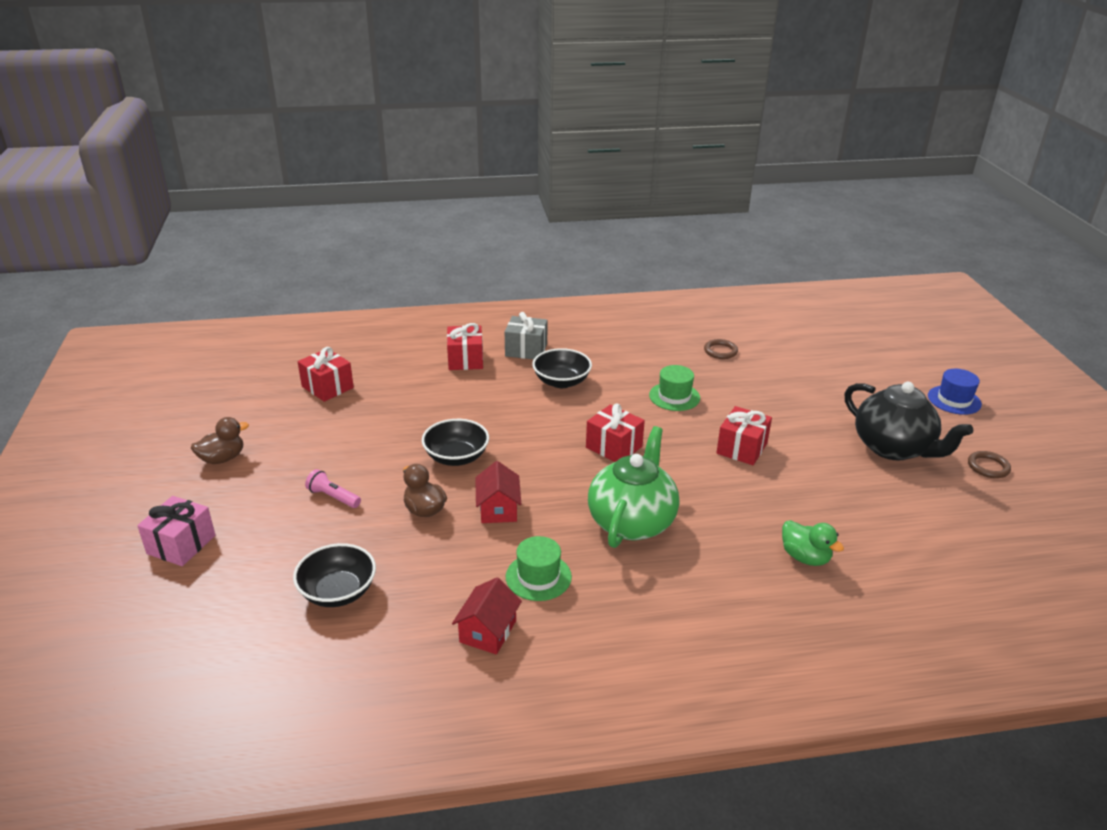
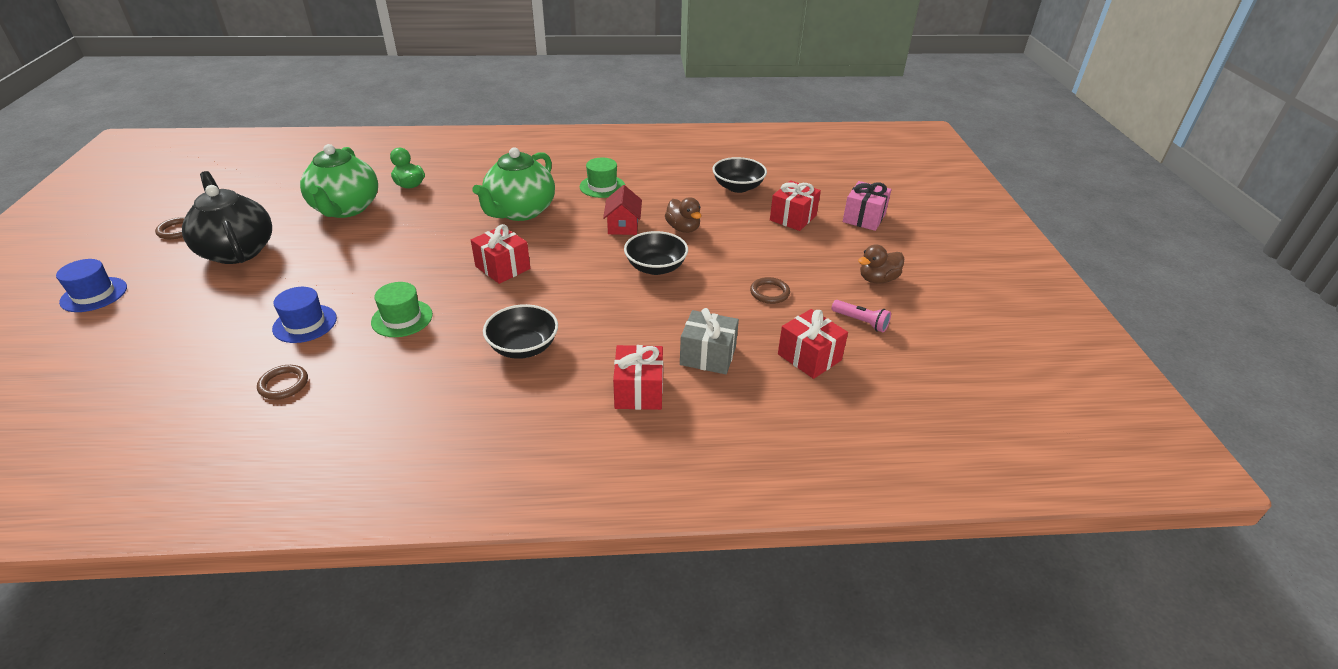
camera: 175 degrees left, 5 degrees up
pink flashlight [305,469,361,508] -> pink flashlight moved to [832,300,891,332]
red house [452,577,522,655] -> none
grey gift [505,312,548,360] -> grey gift moved to [680,308,739,374]
red gift [716,406,772,465] -> red gift moved to [770,180,821,231]
none -> blue hat [272,287,337,343]
none -> green teapot [300,144,378,218]
none -> brown ring [750,277,790,304]

